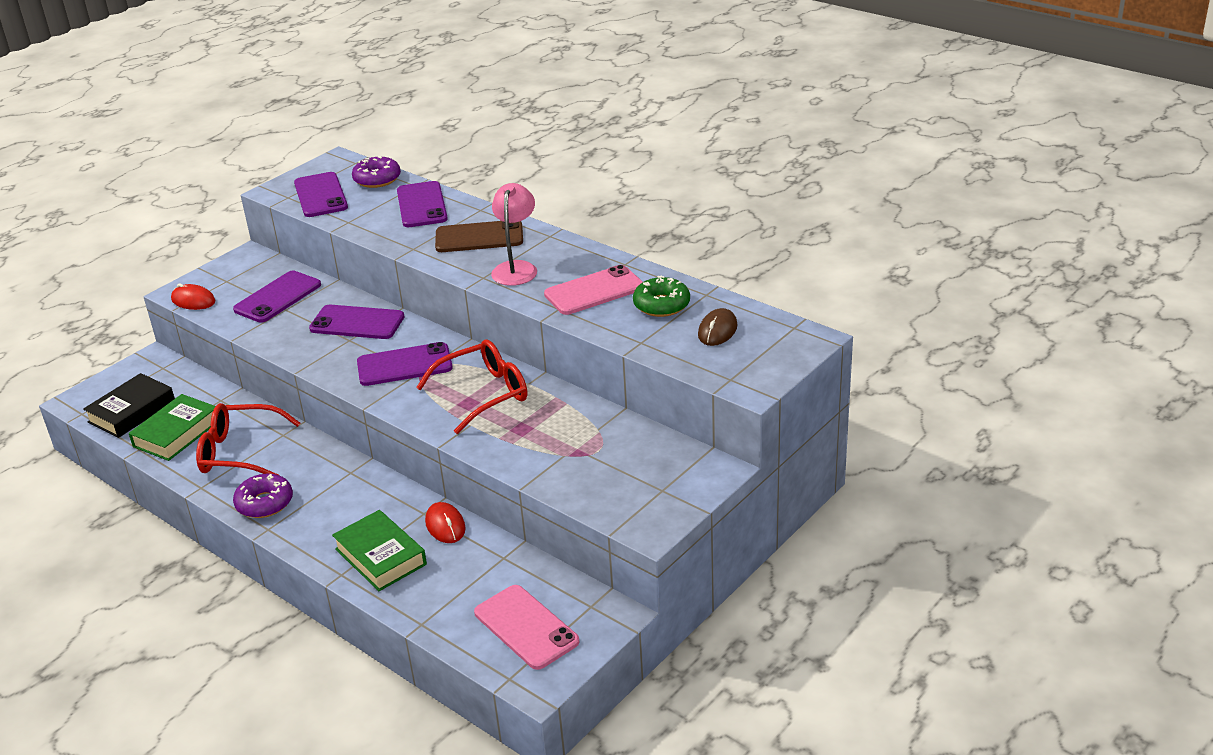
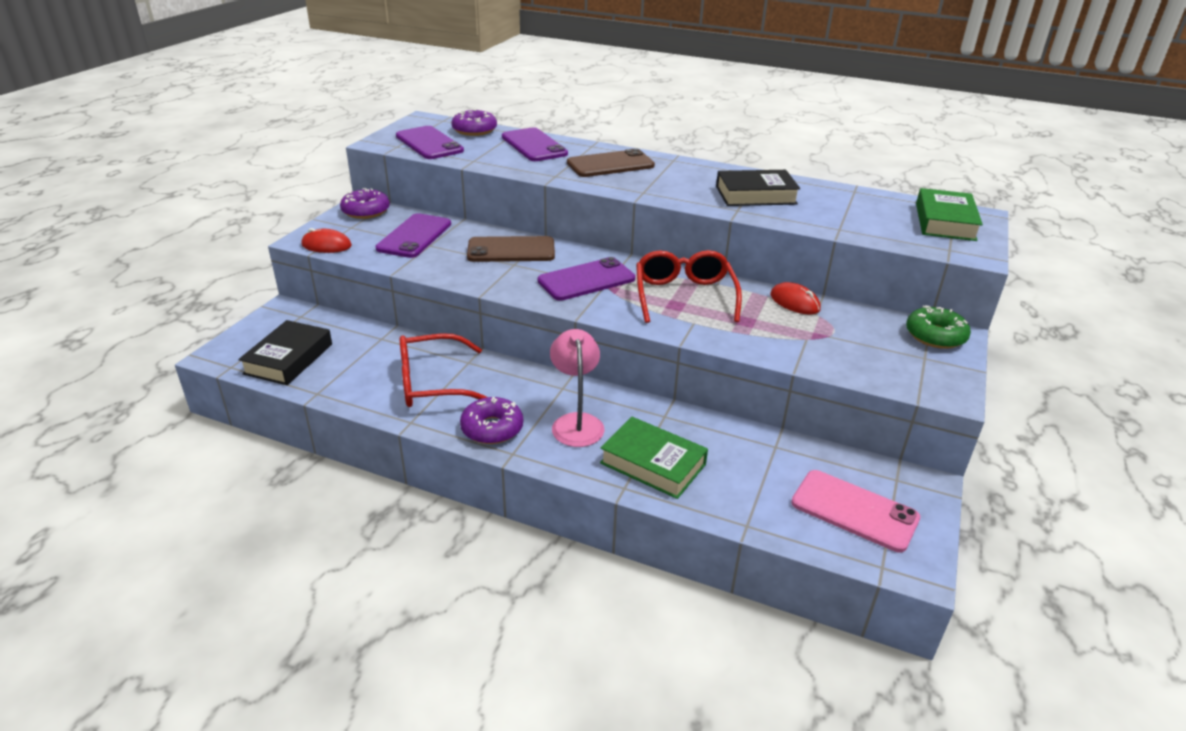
camera: 20 degrees left, 0 degrees up
green book [129,394,215,461] -> green book moved to [916,188,983,241]
purple phone [309,305,405,339] -> brown phone [467,236,555,262]
red glasses [416,339,527,434] -> red glasses turned 45 degrees counterclockwise [636,250,742,323]
red mouse [425,502,465,543] -> red mouse moved to [770,282,821,315]
pink lamp [491,183,537,286] -> pink lamp moved to [550,329,604,447]
pink phone [544,265,643,315] -> black book [716,170,800,206]
green donut [633,275,690,317] -> green donut moved to [906,305,971,349]
brown mouse [698,308,738,346] -> none
none -> purple donut [340,188,390,219]

